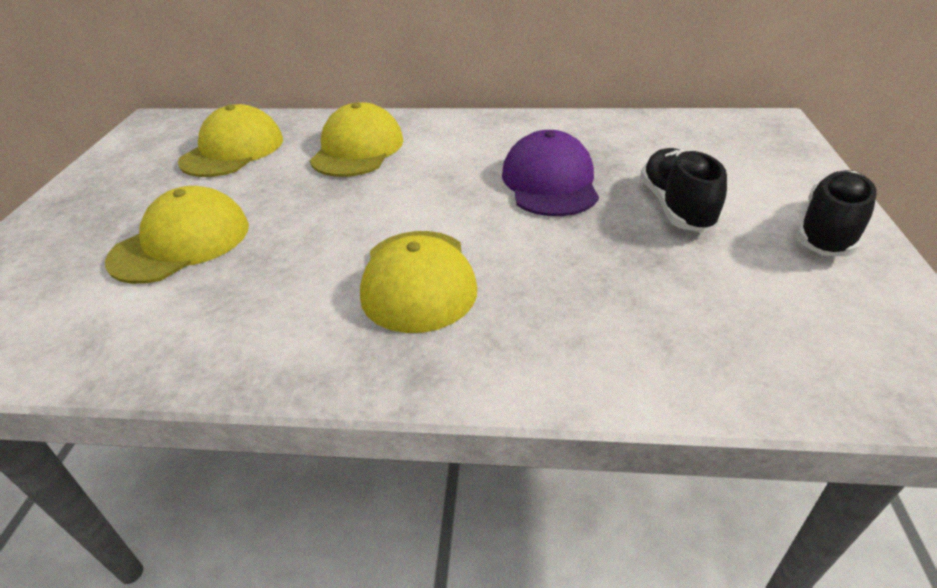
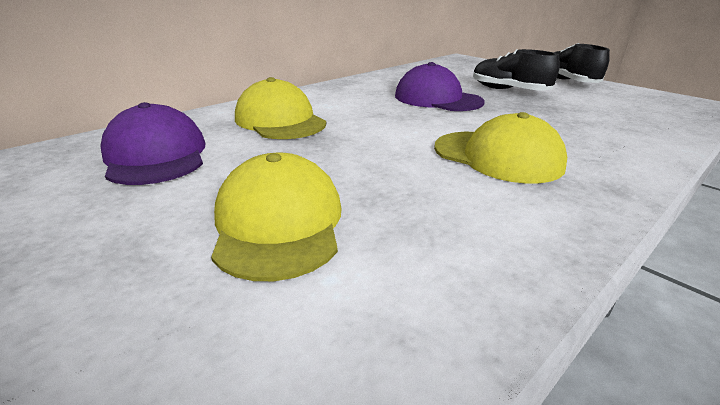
camera: 50 degrees left, 10 degrees down
yellow cap [178,104,283,177] -> purple cap [100,102,205,185]

